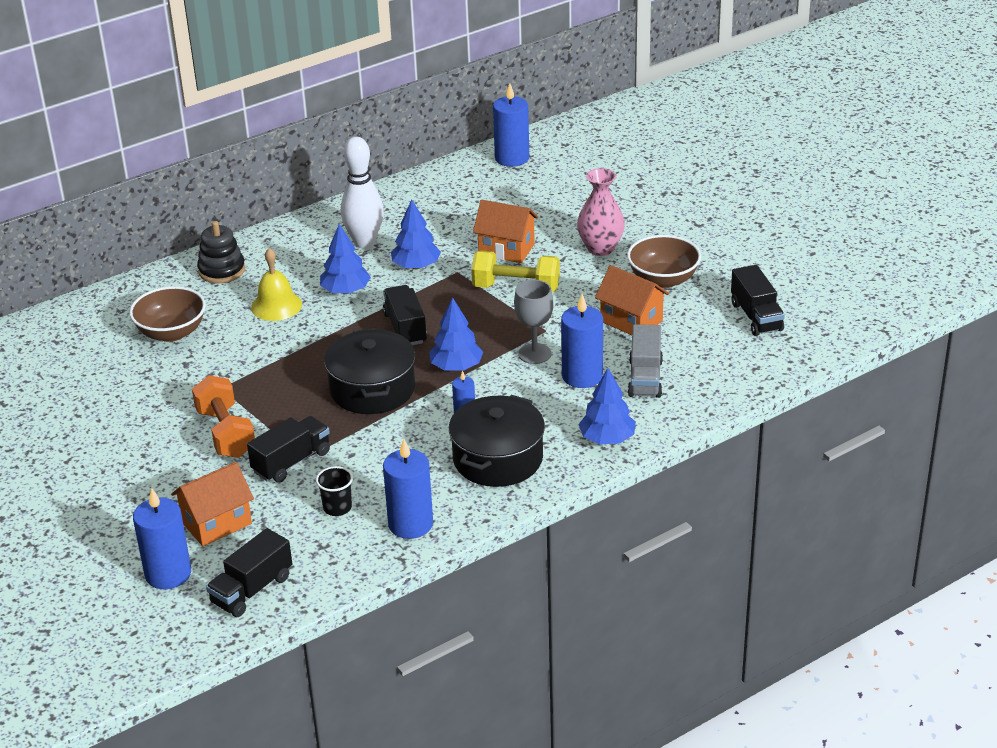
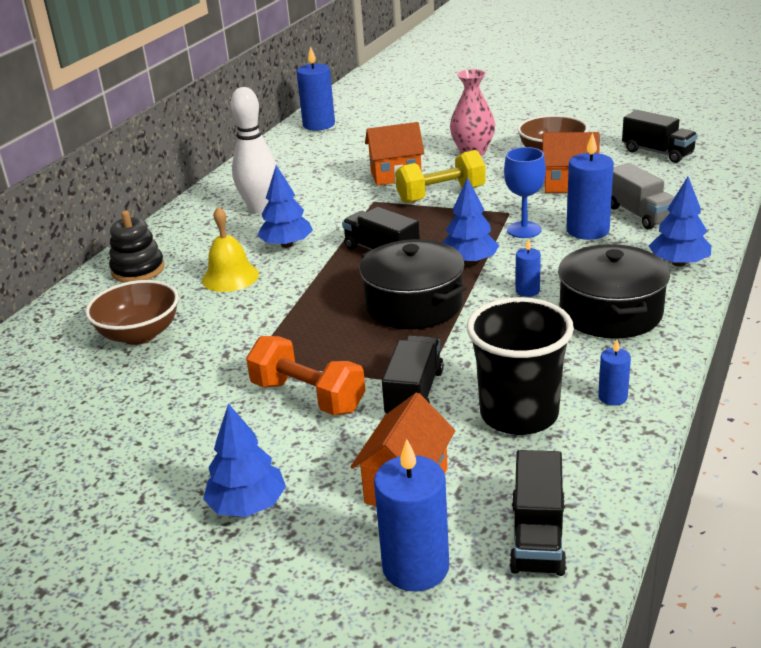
camera: 30 degrees left, 5 degrees down
black cup [316,466,353,516] -> black cup [467,297,574,435], size x2.17
blue candle [383,439,433,539] -> blue candle [598,340,631,406], size x0.52
blue tree [391,199,441,269] -> blue tree moved to [203,403,286,517]
grey goblet [514,280,553,364] -> blue goblet [504,147,546,238]

